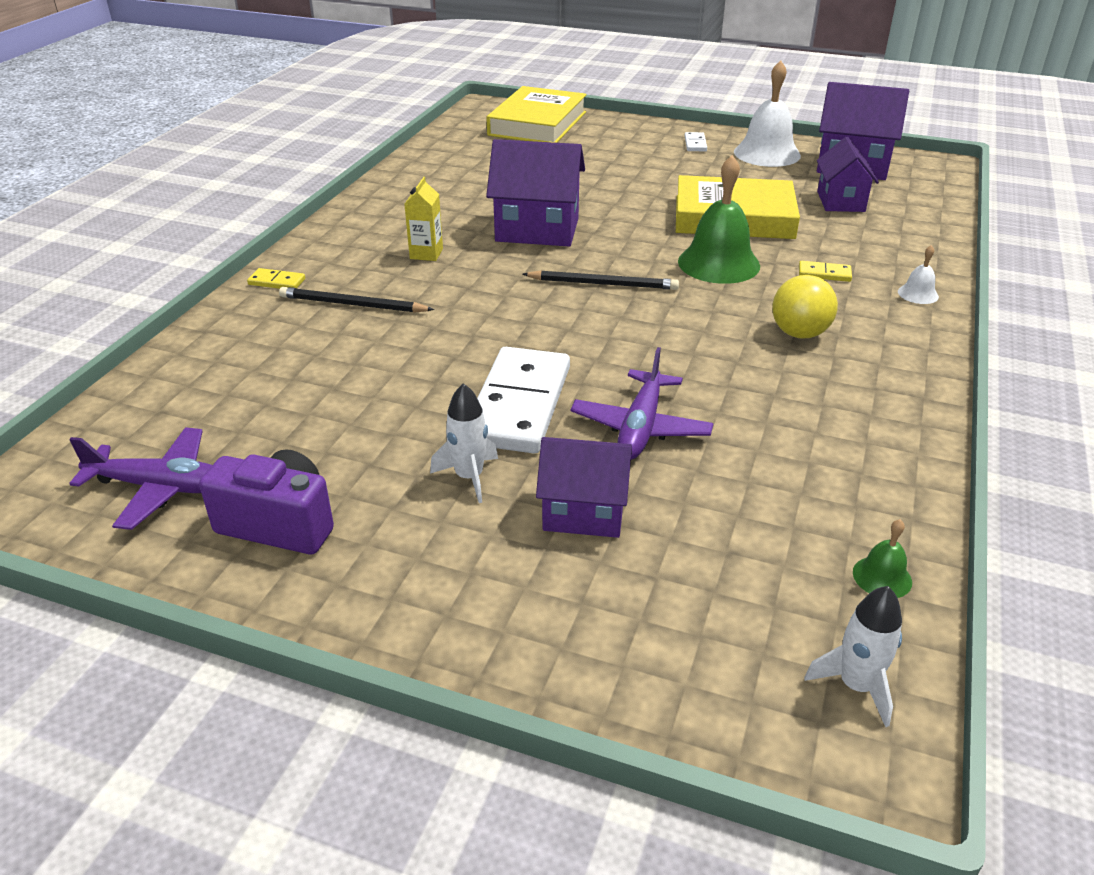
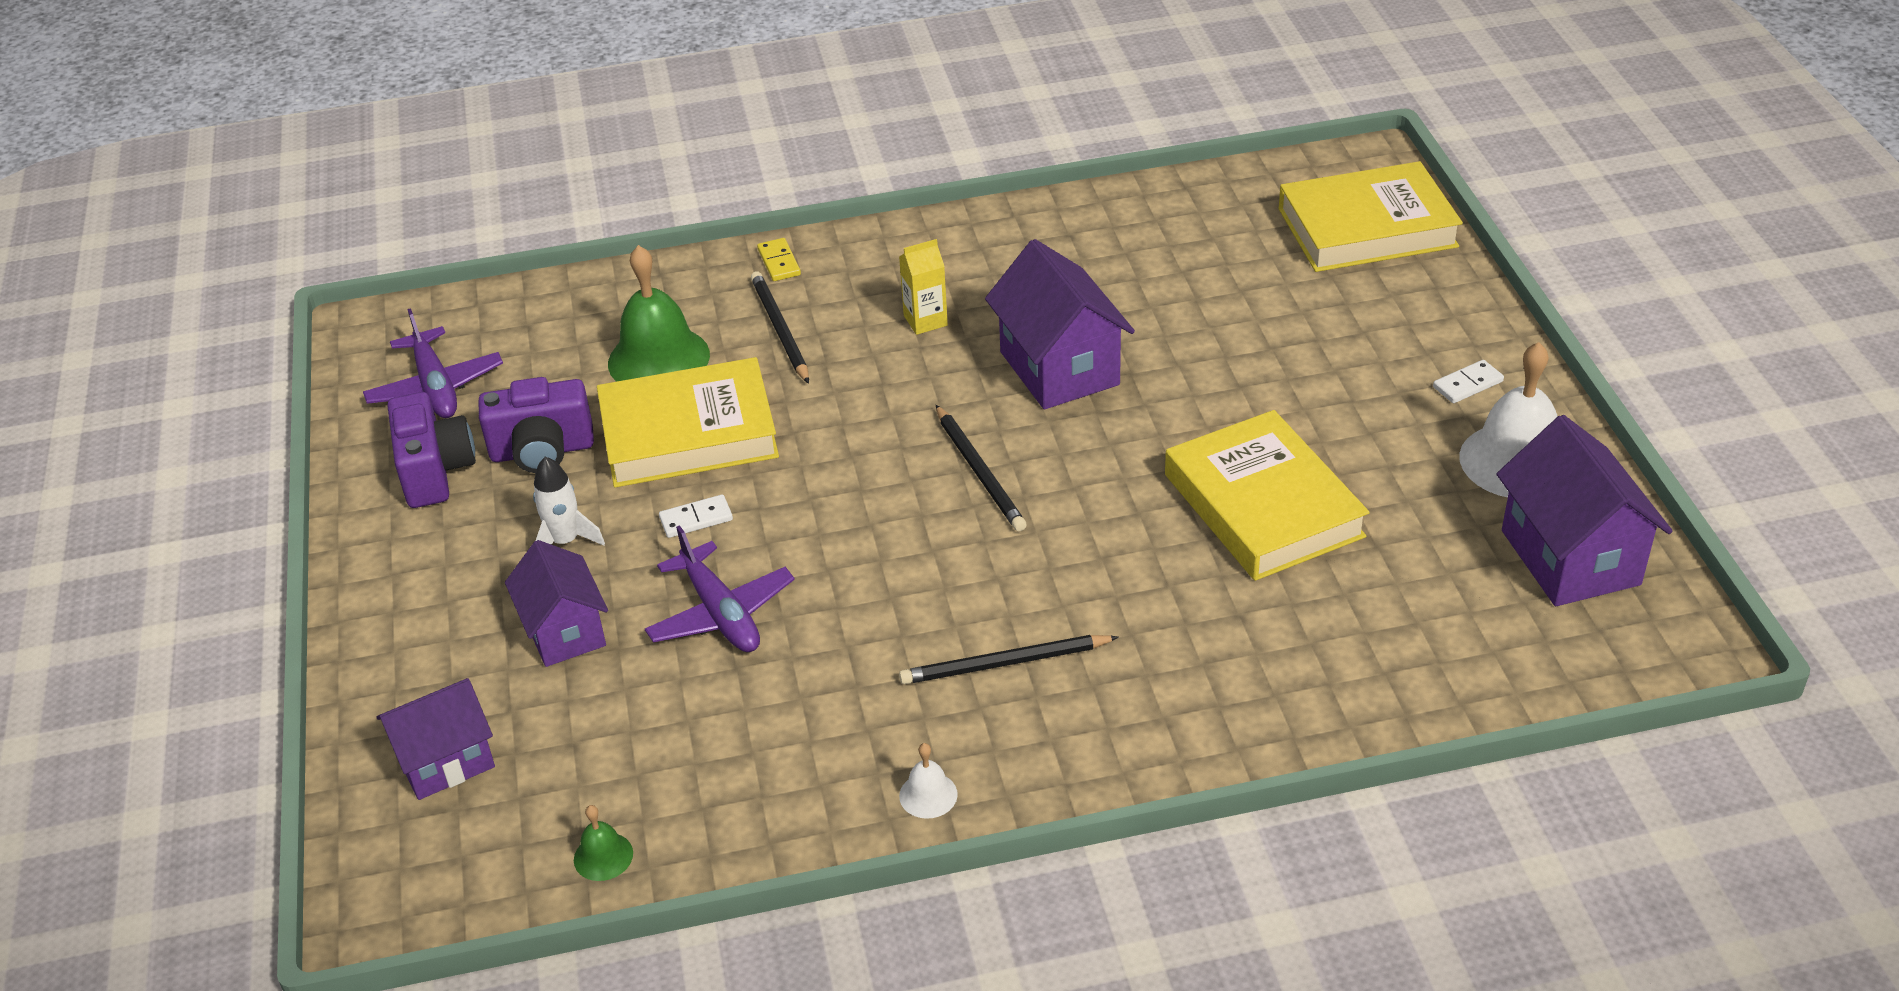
camera: 60 degrees right, 5 degrees up
white domino [477,347,570,453] -> white domino [659,494,733,538], size x0.41
purple plane [571,347,714,460] -> purple plane turned 105 degrees counterclockwise [645,525,795,652]
green bell [678,155,760,284] -> green bell moved to [608,245,710,382]
yellow ball [772,275,838,339] -> black pencil [899,635,1119,684]
yellow domino [799,261,852,282] -> none
white rocket [804,586,902,727] -> none
purple house [817,137,879,212] -> purple house moved to [377,678,495,800]
white bell [898,245,939,304] -> white bell moved to [899,743,958,819]
none -> purple camera [479,377,594,473]
none -> yellow book [597,357,779,488]

